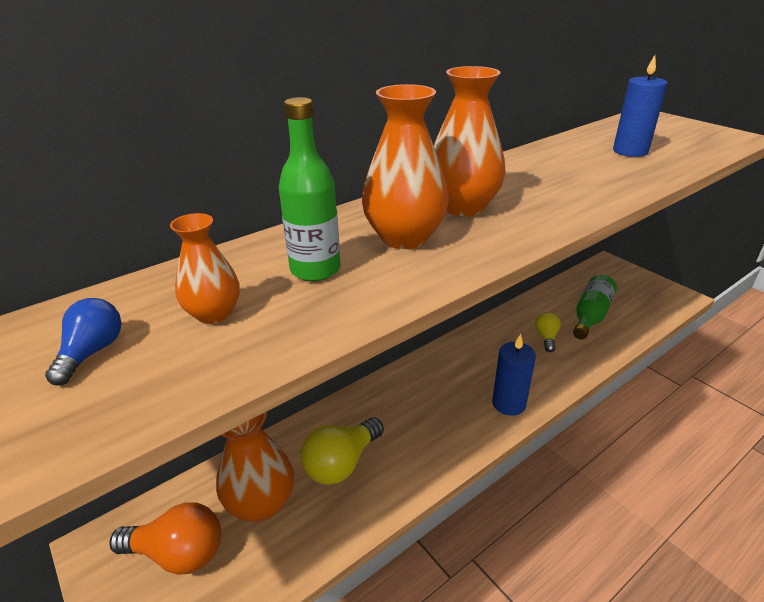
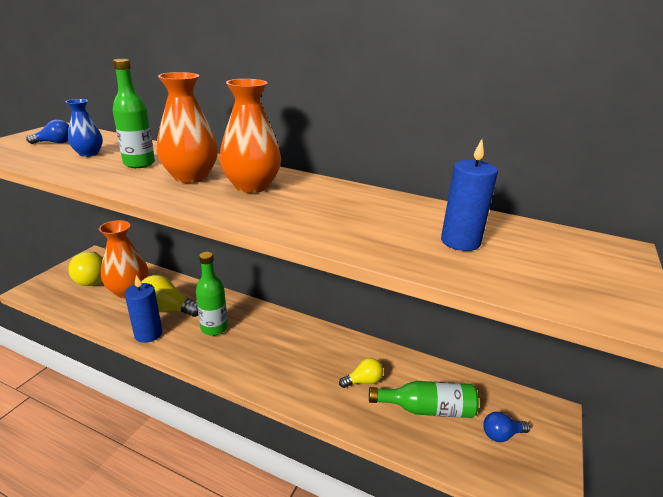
camera: 60 degrees right, 5 degrees down
orange light bulb [109,502,221,575] -> yellow light bulb [68,252,103,286]
orange vase [170,213,240,324] -> blue vase [66,99,103,157]
blue candle [492,334,536,416] -> blue candle moved to [125,275,162,343]
none -> green bottle [196,252,228,336]
none -> blue light bulb [483,412,530,442]

